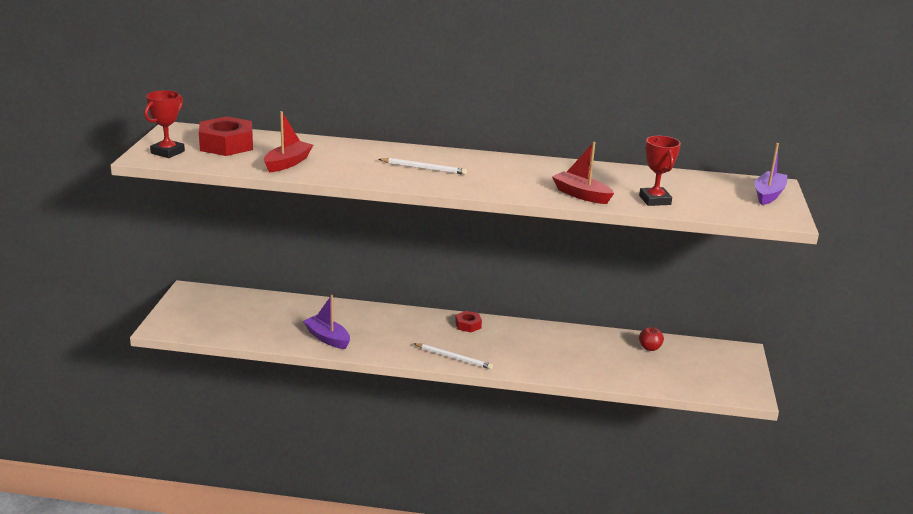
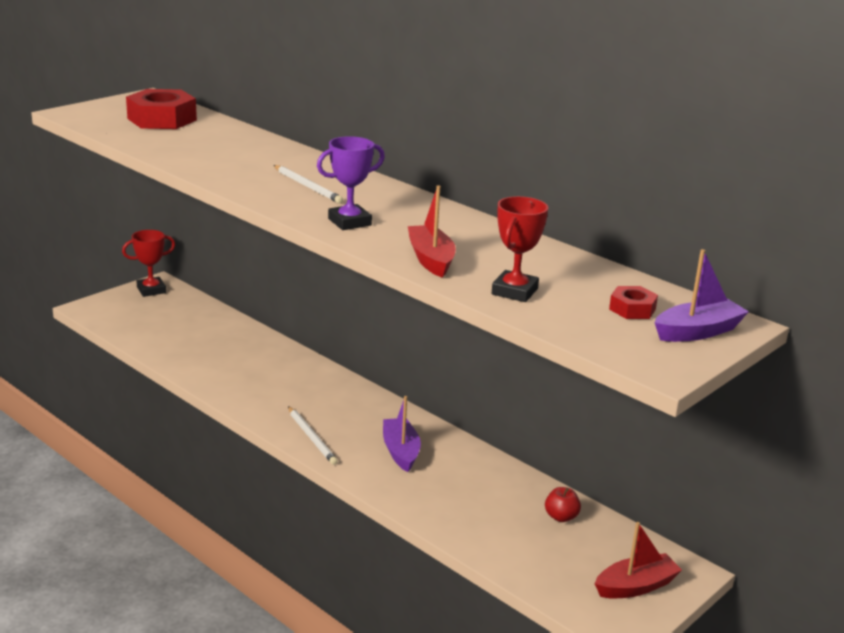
camera: 35 degrees right, 0 degrees up
red trophy [144,90,185,158] -> red trophy moved to [122,230,175,297]
red boat [264,111,313,172] -> red boat moved to [595,522,682,598]
purple boat [303,295,350,349] -> purple boat moved to [383,396,421,472]
red nut [455,311,482,332] -> red nut moved to [609,286,658,319]
none -> purple trophy [317,136,385,230]

